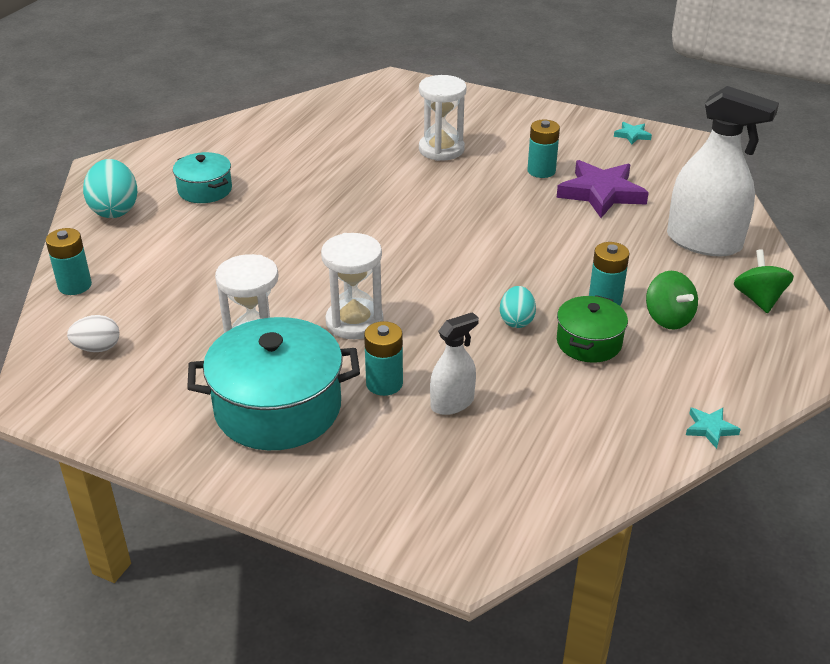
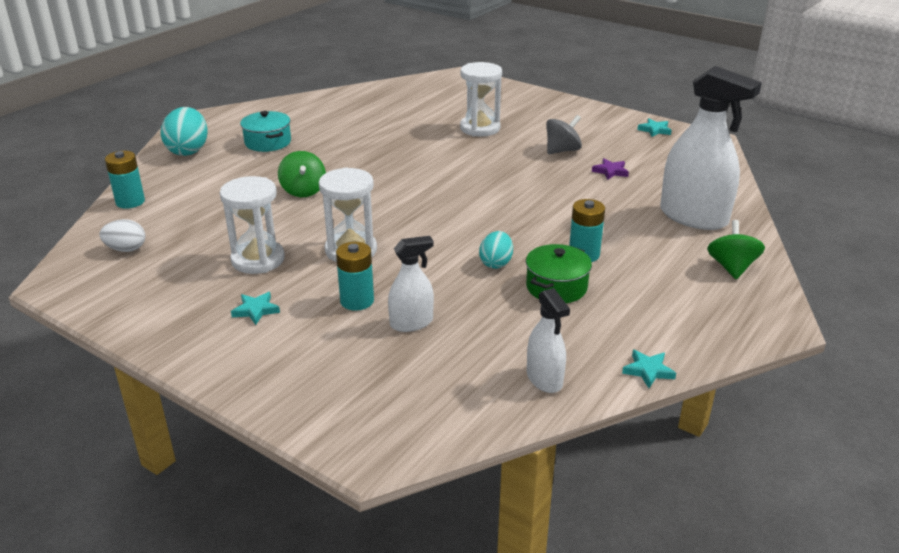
camera: 10 degrees right, 5 degrees down
turquoise pot [187,317,360,450] -> turquoise star [231,292,280,325]
turquoise battery [528,120,560,178] -> grey spinning top [546,115,582,154]
purple star [556,160,649,218] -> purple star [592,158,629,180], size x0.45
green spinning top [646,271,698,330] -> green spinning top moved to [278,151,326,197]
none -> white spray bottle [527,288,570,393]

